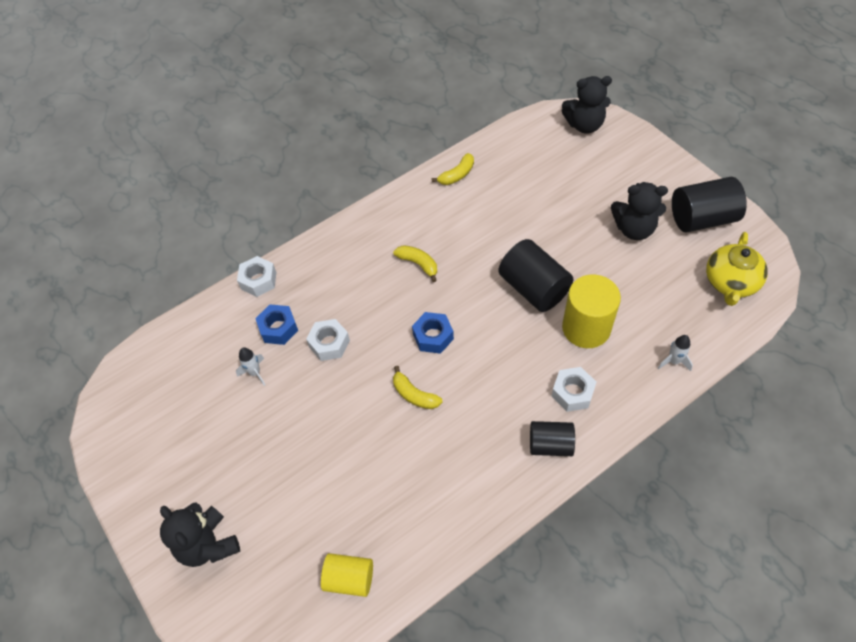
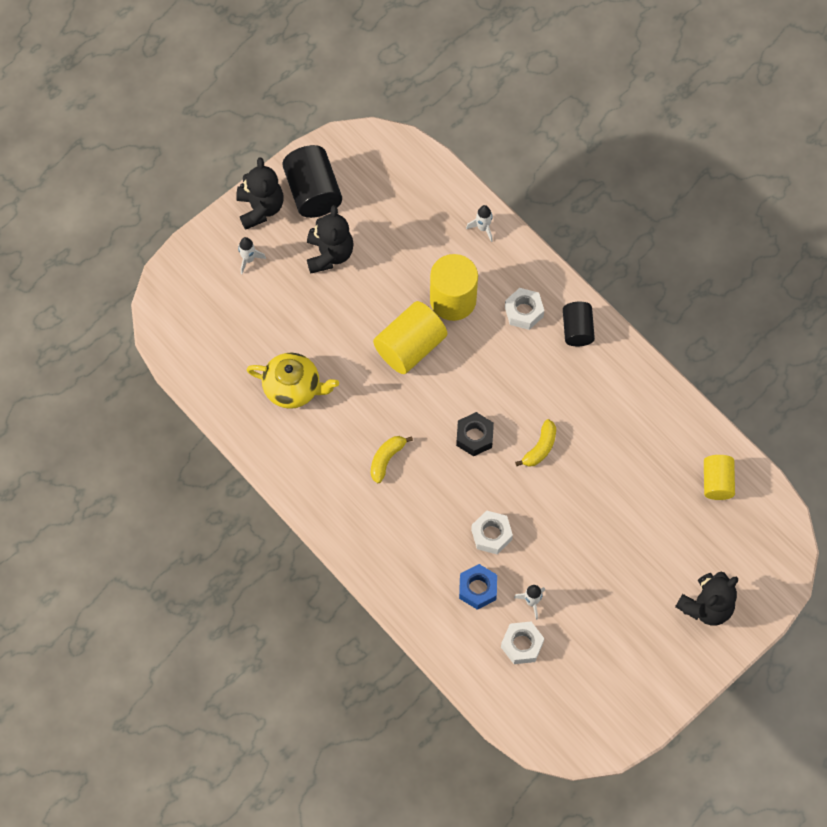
camera: 100 degrees left, 10 degrees up
white nut [237,256,276,297] -> white nut moved to [501,622,545,664]
blue nut [412,312,454,354] -> black nut [456,412,494,456]
yellow banana [431,153,474,185] -> none
black cylinder [498,239,573,312] -> yellow cylinder [373,301,447,374]
black teddy bear [562,76,612,133] -> black teddy bear moved to [236,157,283,230]
yellow teapot [706,232,768,306] -> yellow teapot moved to [247,353,339,409]
none -> white rocket [238,237,266,274]

